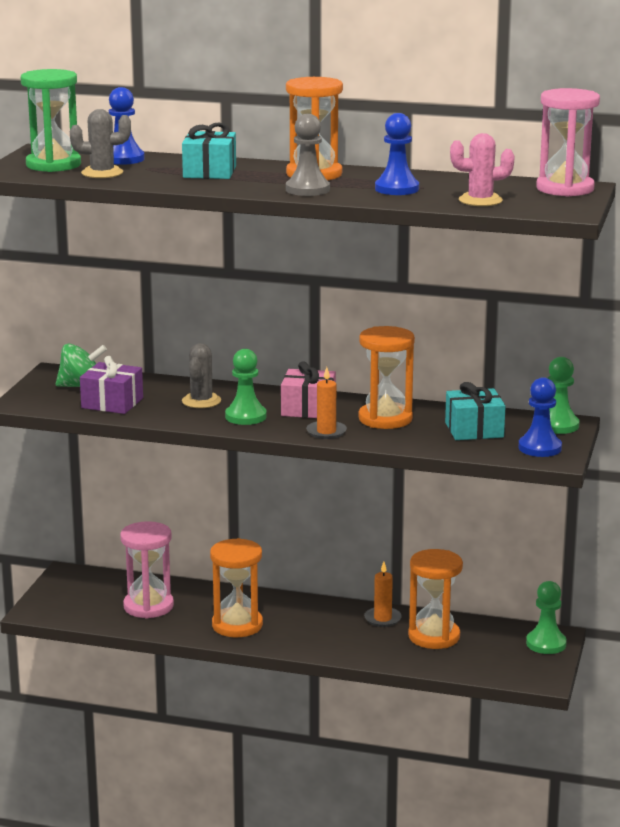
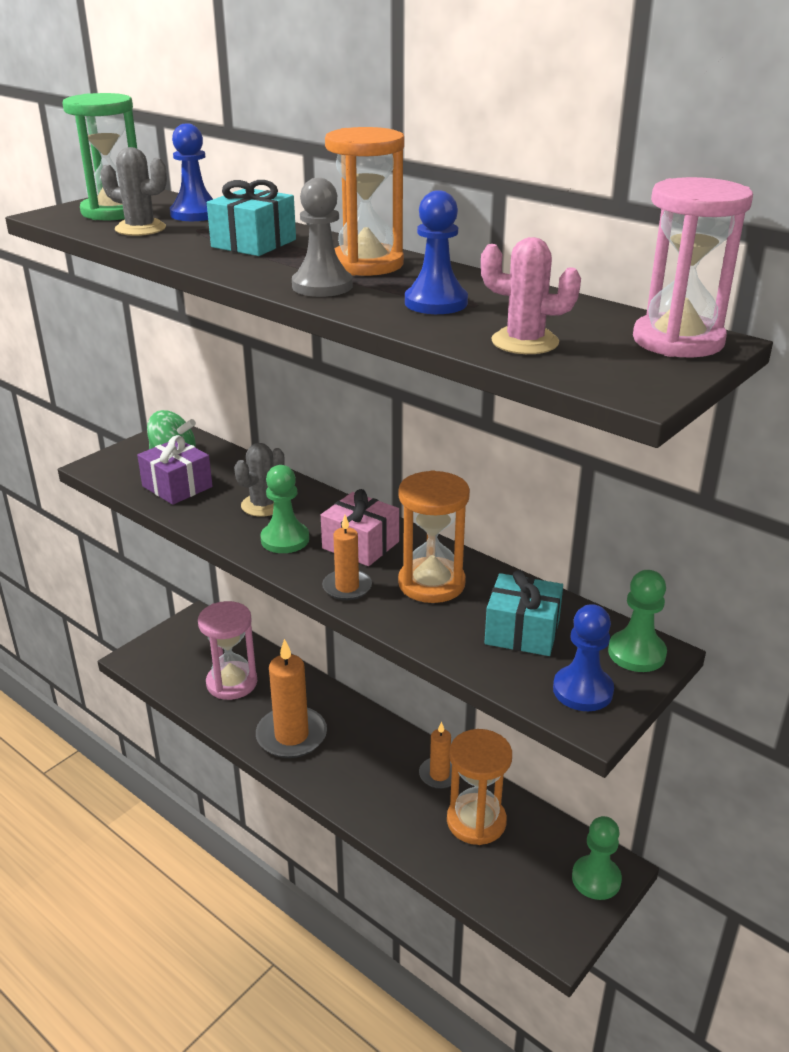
camera: 25 degrees right, 10 degrees up
orange hourglass [210,538,263,637] -> orange candle [256,639,327,758]

